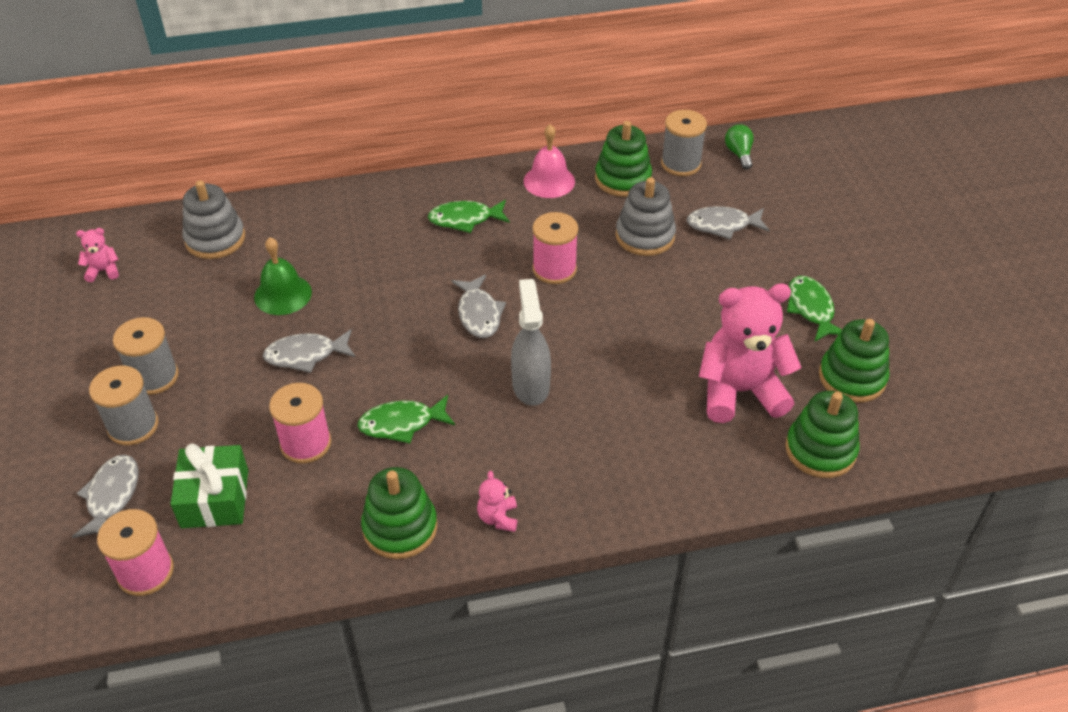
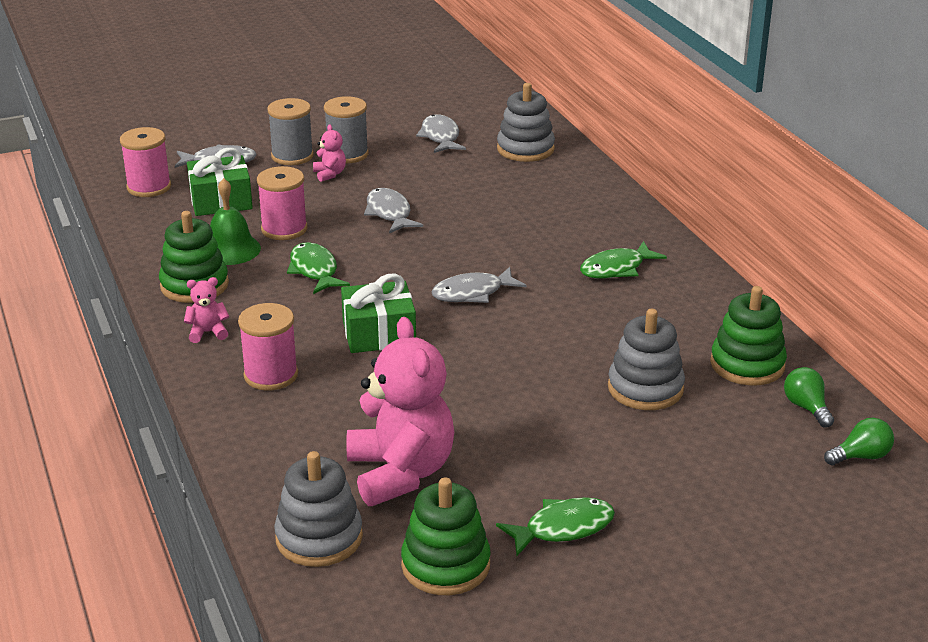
camera: 80 degrees right, 15 degrees down
pink teddy bear [76,228,119,282] -> pink teddy bear moved to [313,124,346,182]
green bell [254,237,312,315] -> green bell moved to [210,178,261,265]
green fish [428,200,510,233] -> green fish turned 105 degrees counterclockwise [580,241,667,279]
grey spray bottle [511,279,551,406] -> green gift [341,273,416,353]
pink bell [524,124,575,198] -> none
pink spool [532,212,578,284] -> pink spool moved to [238,303,298,390]
grey spool [661,110,707,176] -> green light bulb [784,367,834,427]
grey fish [686,206,770,240] -> grey fish moved to [416,115,466,153]
green stacking toy [785,391,860,478] -> grey stacking toy [274,451,363,567]

